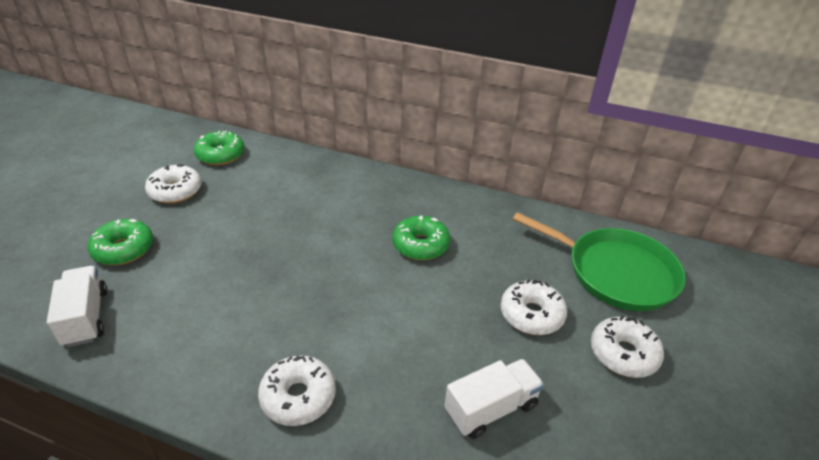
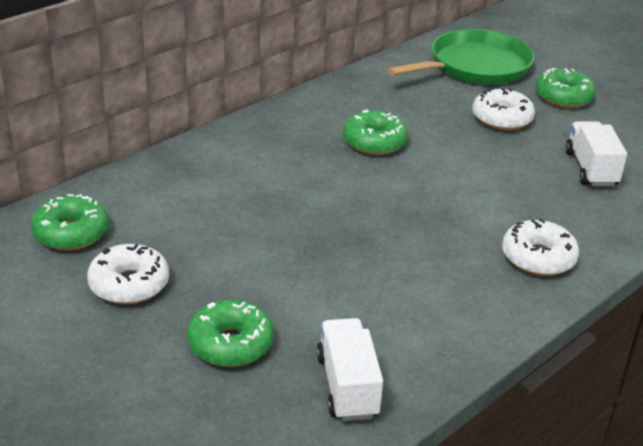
camera: 65 degrees left, 5 degrees down
white truck [47,266,107,347] -> white truck turned 75 degrees clockwise [316,318,383,421]
white donut [591,316,664,378] -> green donut [535,68,596,108]

